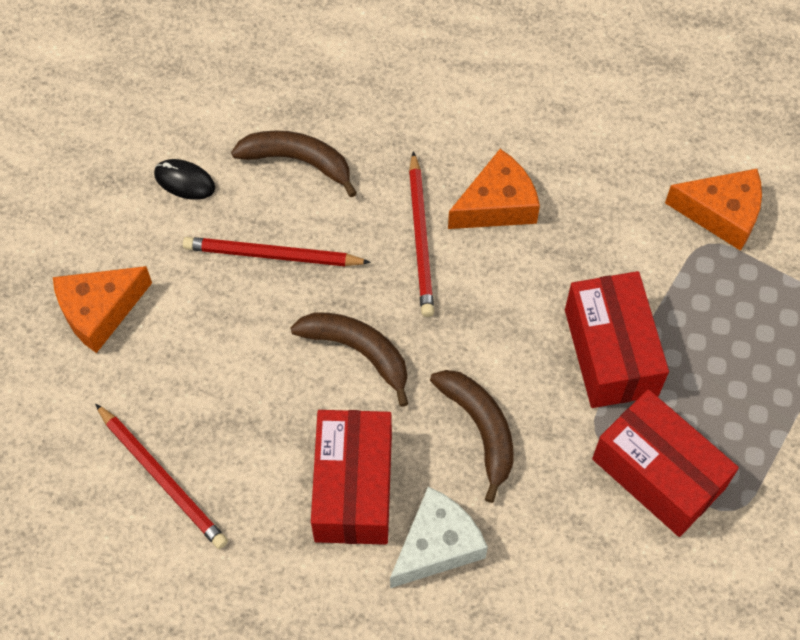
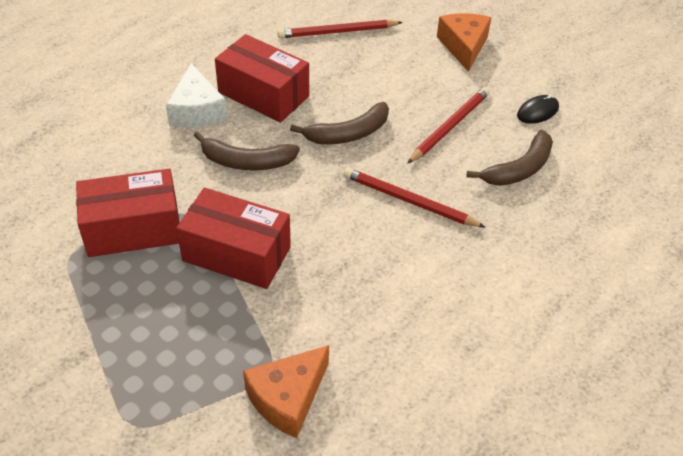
camera: 120 degrees right, 15 degrees down
orange cheese [448,149,540,229] -> none

